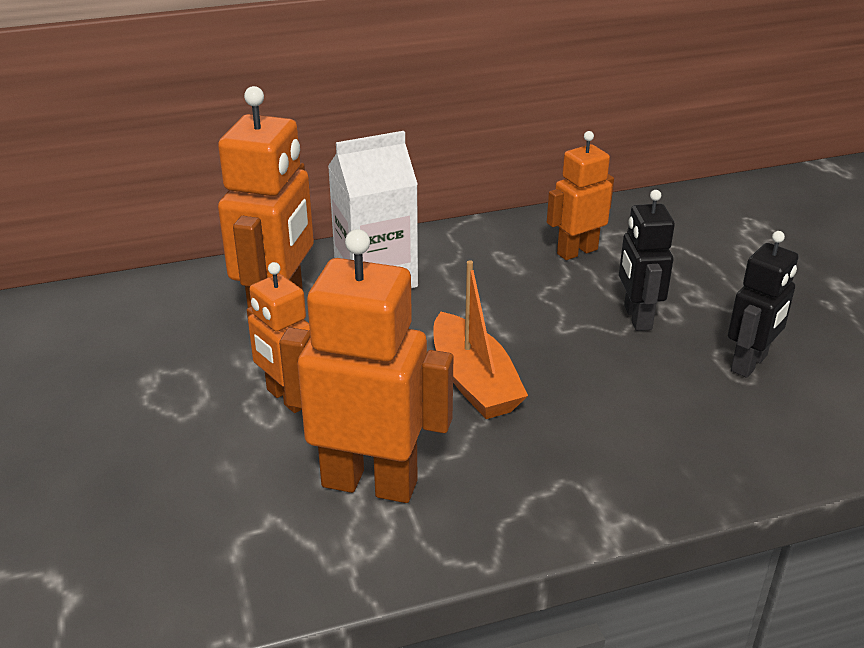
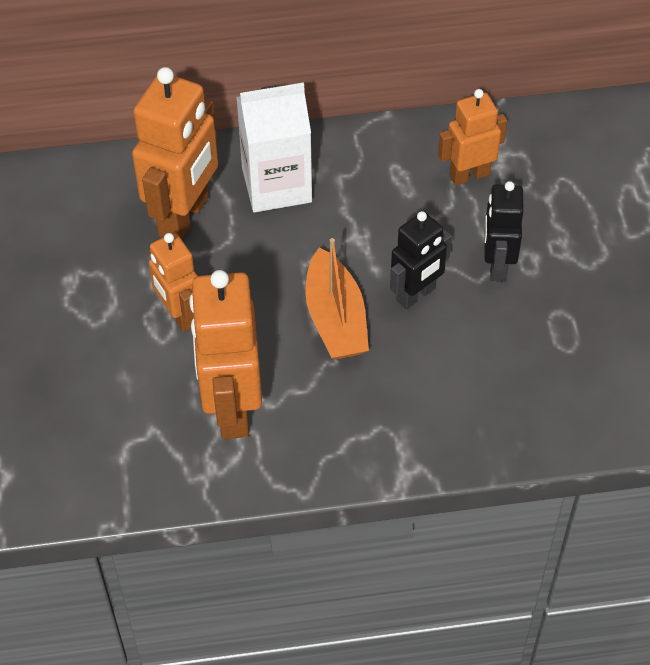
camera: 10 degrees right, 20 degrees up
orange robot [279,229,453,503] -> orange robot turned 120 degrees counterclockwise [189,270,262,439]
black robot [728,231,798,378] -> black robot moved to [390,211,452,309]

